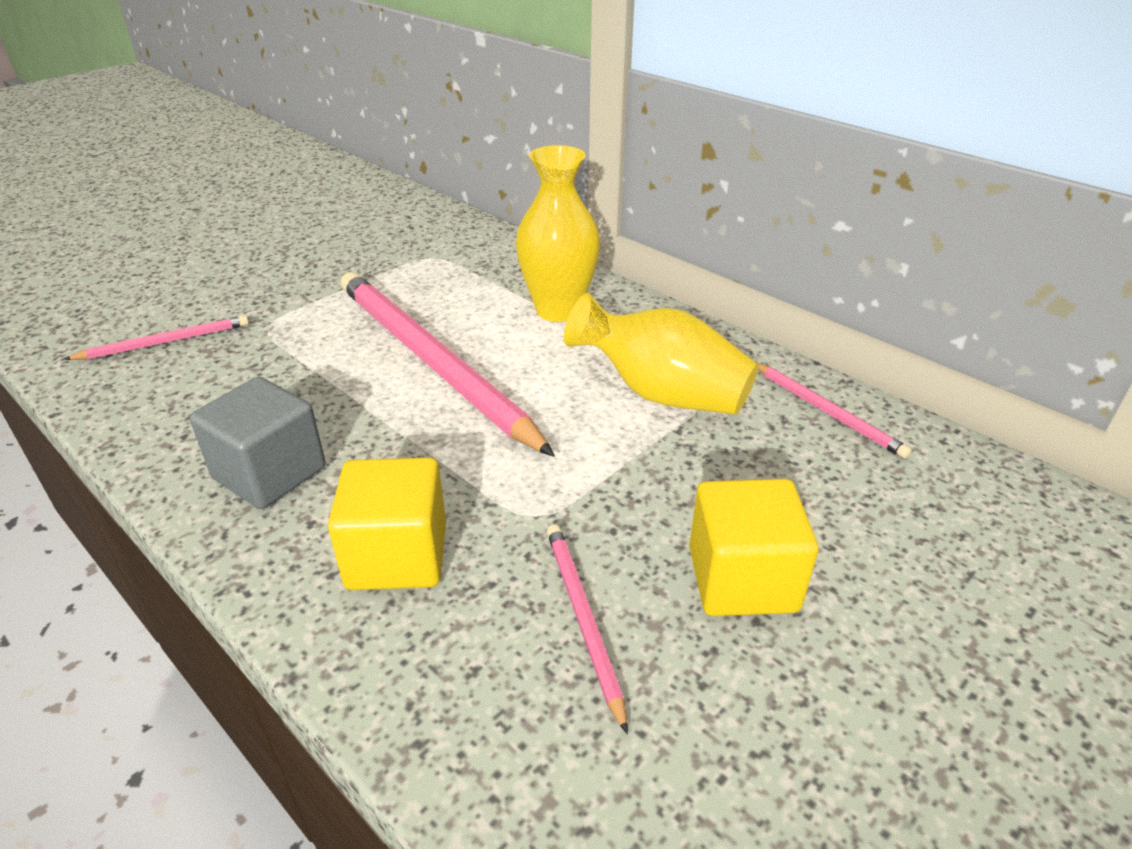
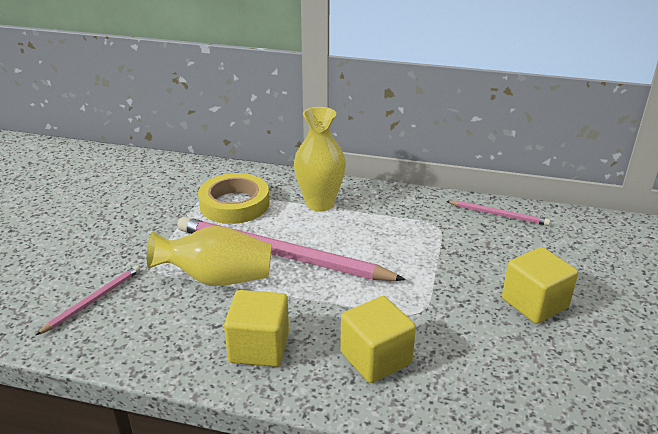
camera: 30 degrees left, 5 degrees down
grey cube [190,377,326,509] -> yellow cube [224,290,289,367]
pink pencil [547,524,628,734] -> none
yellow vase [564,293,759,415] -> yellow vase moved to [147,226,272,286]
none -> yellow tape [198,173,270,224]

